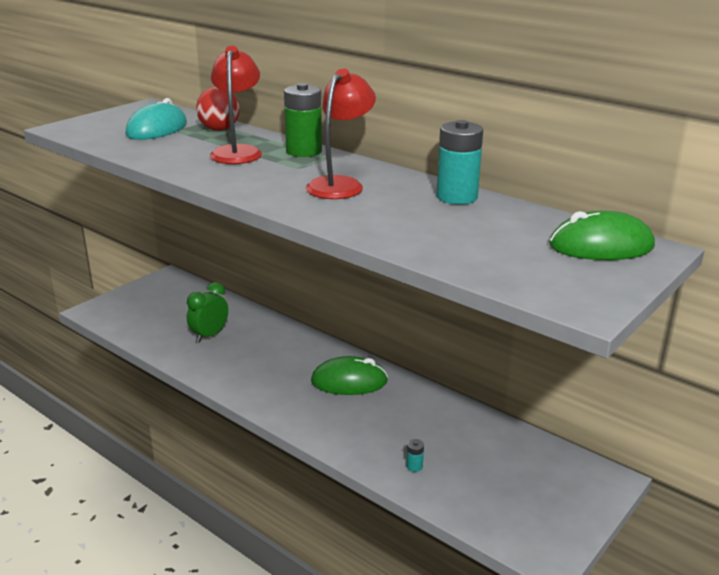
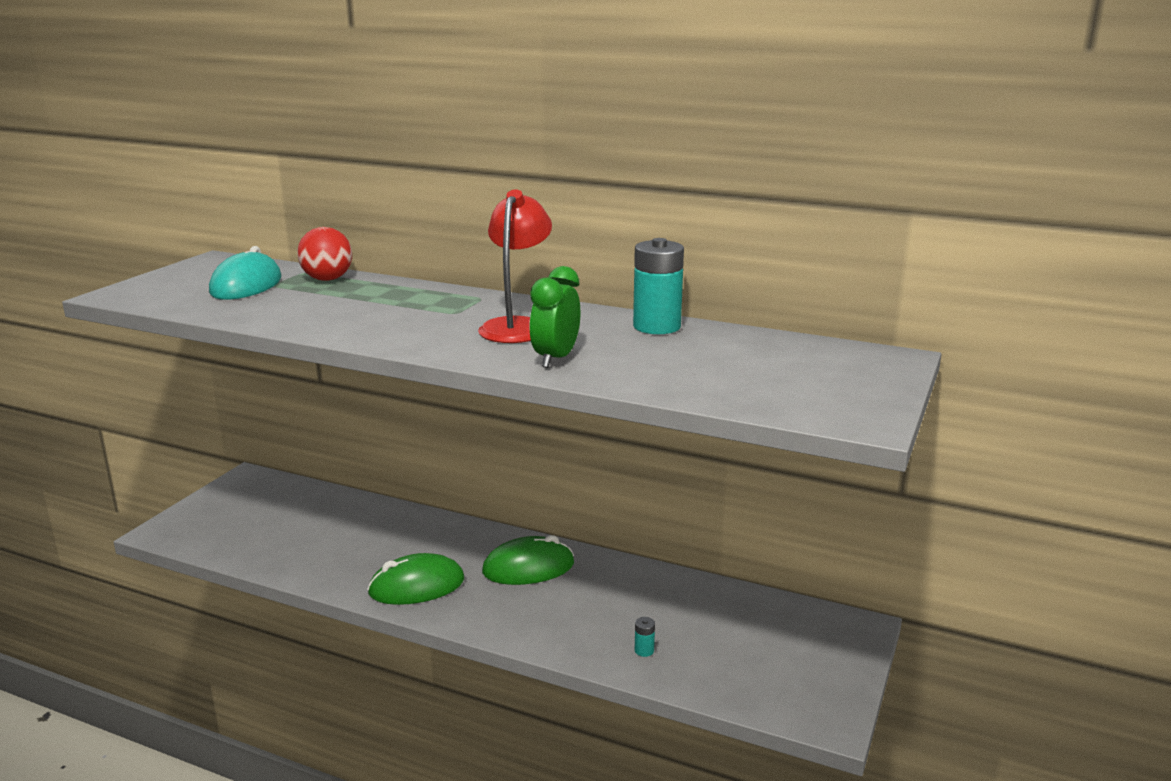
camera: 15 degrees left, 5 degrees down
green clock [187,282,228,343] -> green clock moved to [529,266,581,368]
red lamp [210,46,262,164] -> none
green battery [284,83,322,157] -> none
green mouse [549,211,655,260] -> green mouse moved to [367,553,464,605]

